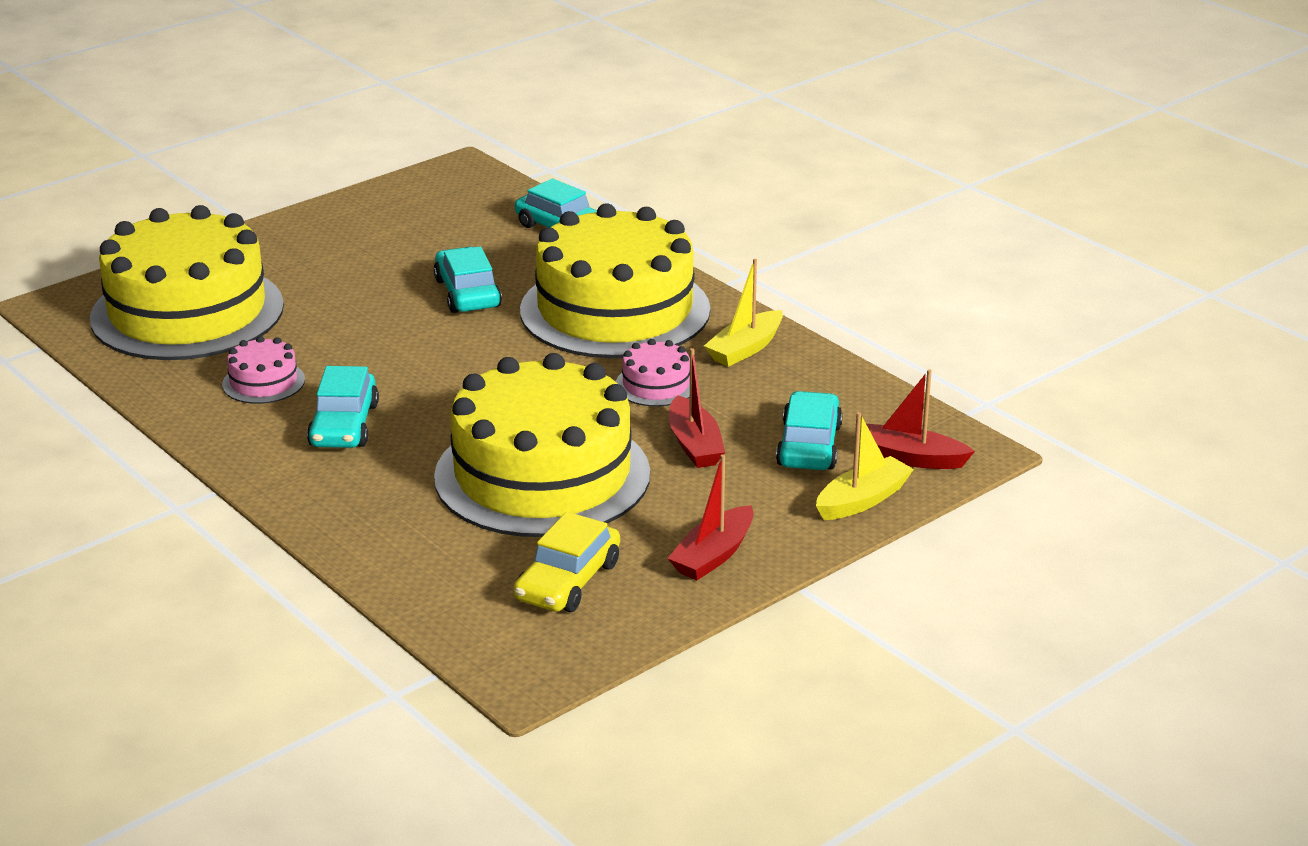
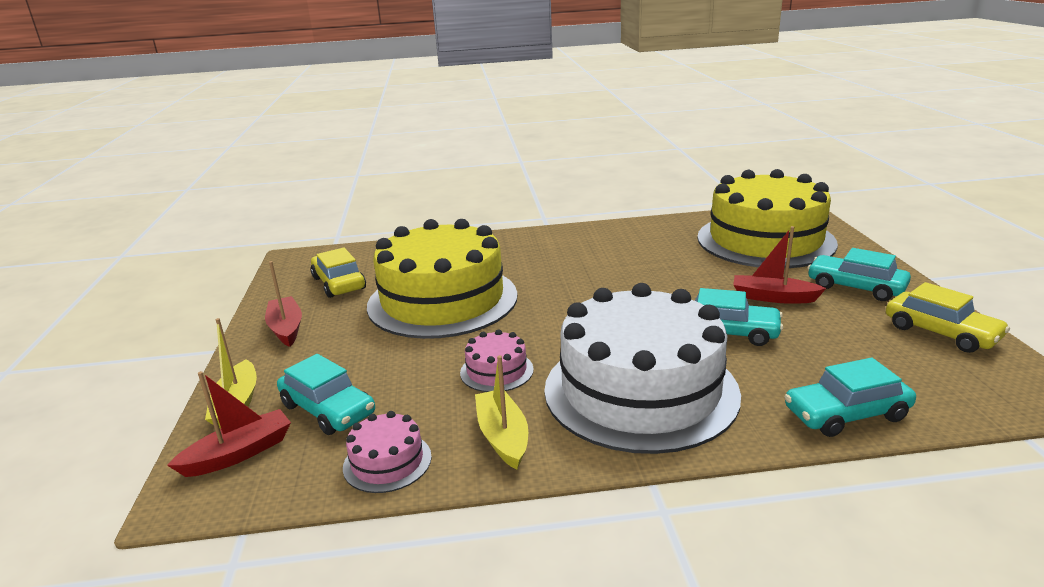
camera: 125 degrees right, 5 degrees down
pink cake [222,336,305,404] -> pink cake moved to [343,411,432,493]
turquoise car [307,366,379,448] -> turquoise car moved to [807,248,911,301]
yellow cake [520,203,710,358] -> white cake [544,283,741,454]
red boat [669,348,725,468] -> red boat moved to [733,226,826,304]
none -> yellow car [886,282,1010,353]

